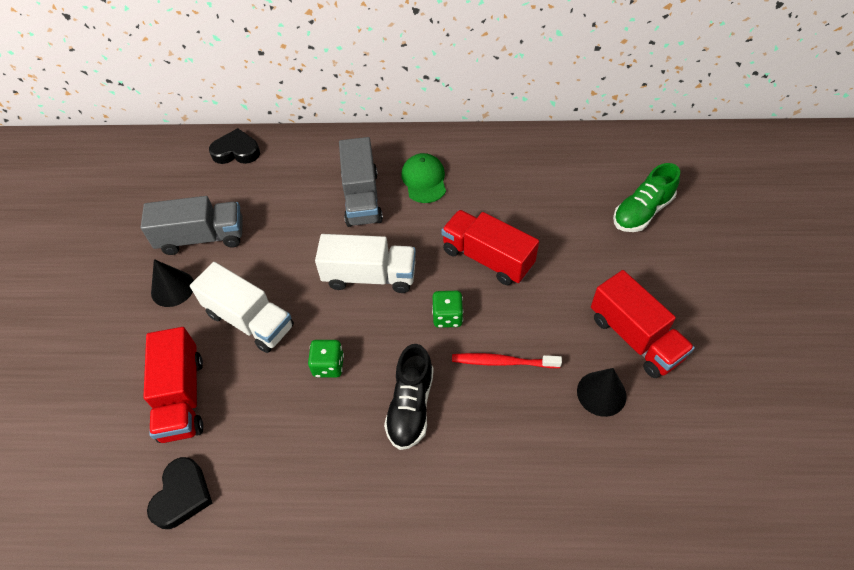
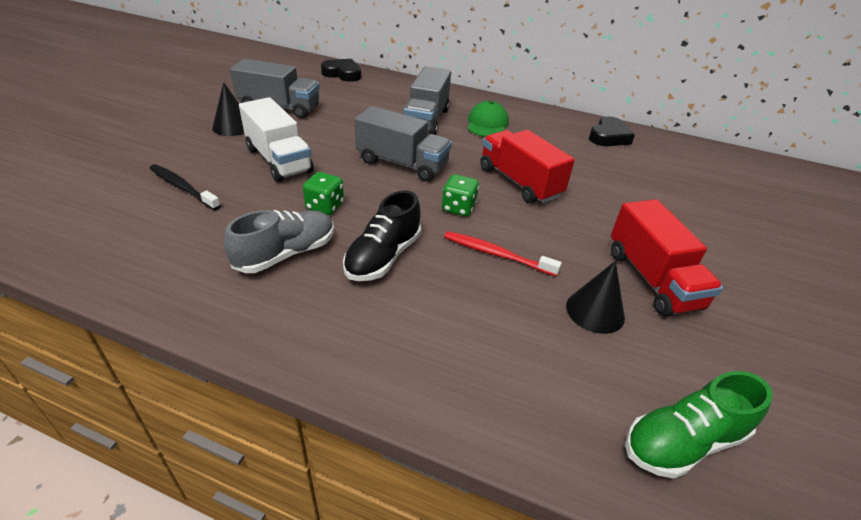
camera: 15 degrees right, 15 degrees down
red truck [144,327,204,443] -> black toothbrush [149,164,221,210]
black heart [147,457,212,529] -> black heart moved to [589,117,635,146]
white truck [315,234,416,293] -> grey truck [355,106,452,182]
green shoe [613,163,680,232] -> green shoe moved to [625,371,773,479]
none -> grey shoe [224,210,334,273]

